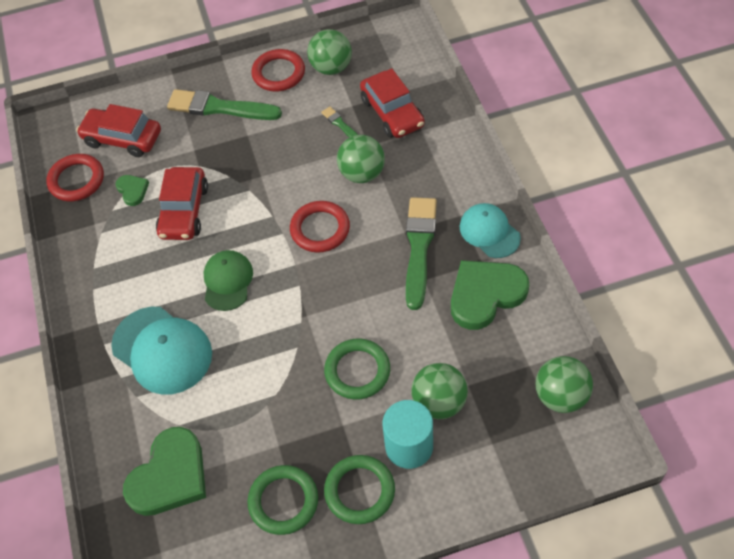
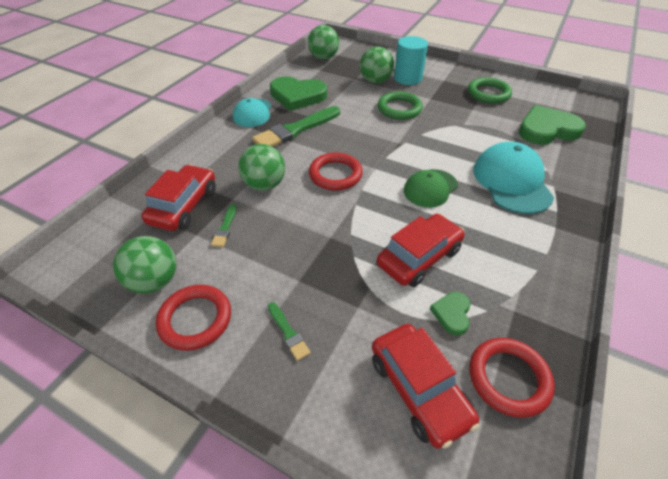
camera: 140 degrees left, 10 degrees down
green brush [167,89,282,120] -> green brush [268,302,311,361], size x0.46
green ring [324,455,395,524] -> none

